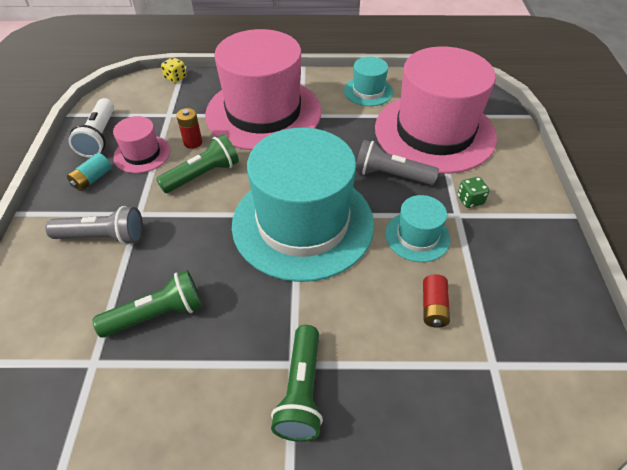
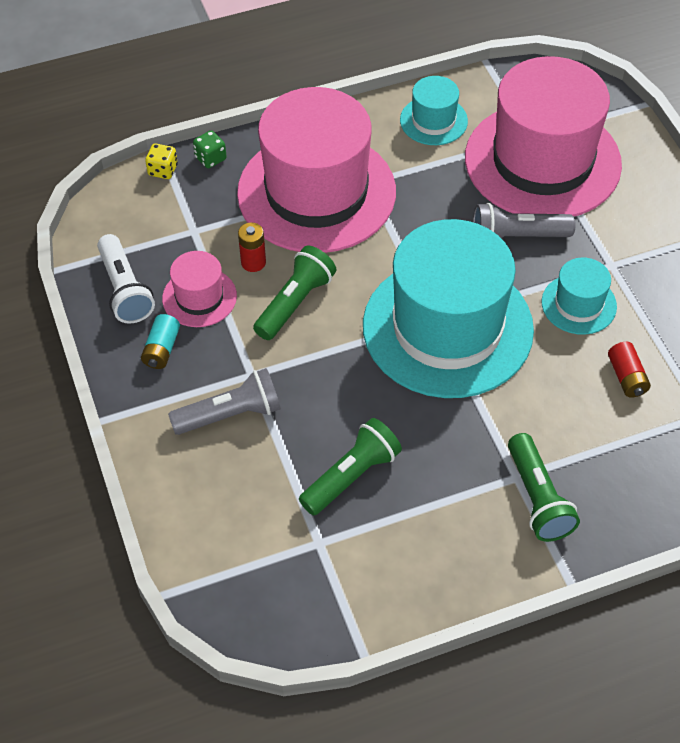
camera: 20 degrees left, 5 degrees up
green dice [457,177,490,208] -> green dice moved to [193,131,226,168]

